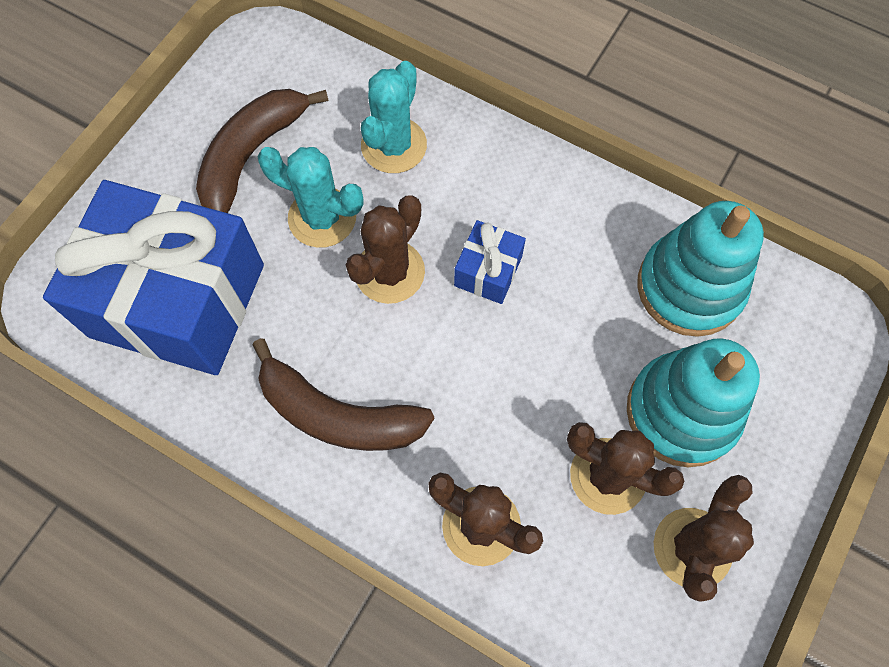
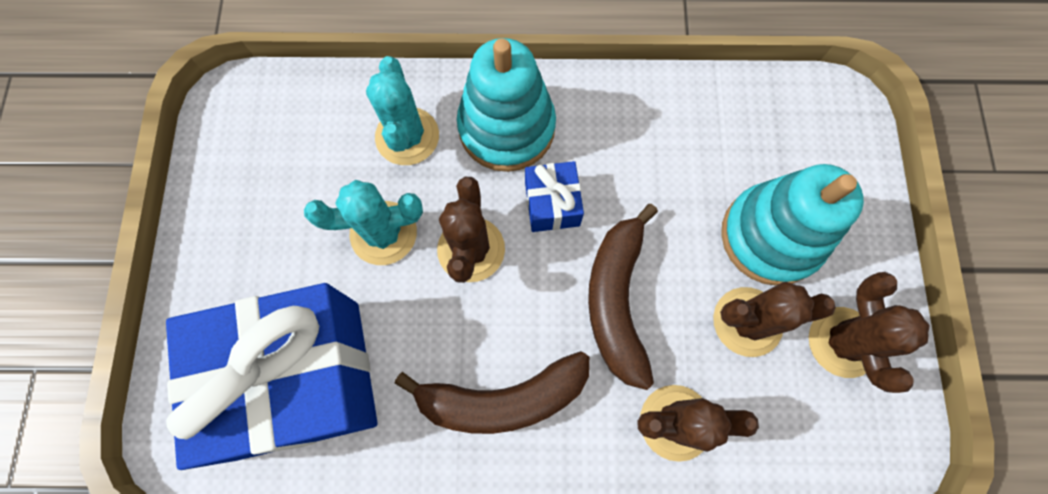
camera: 30 degrees left, 5 degrees up
brown banana [196,89,329,213] -> brown banana moved to [588,204,658,390]
turquoise stacking toy [637,201,764,337] -> turquoise stacking toy moved to [457,38,556,172]

